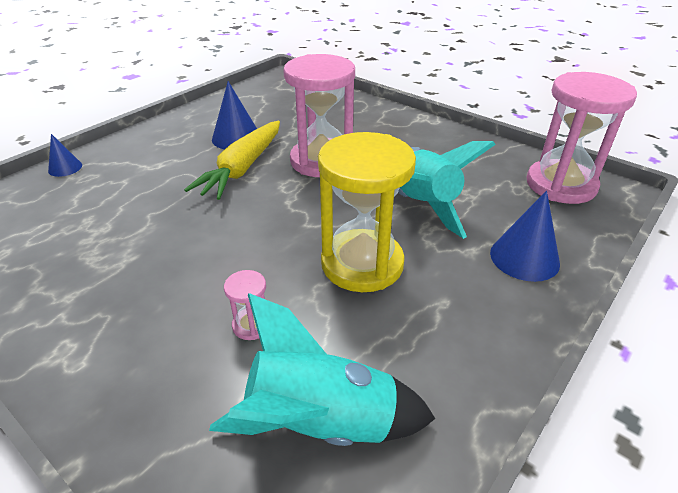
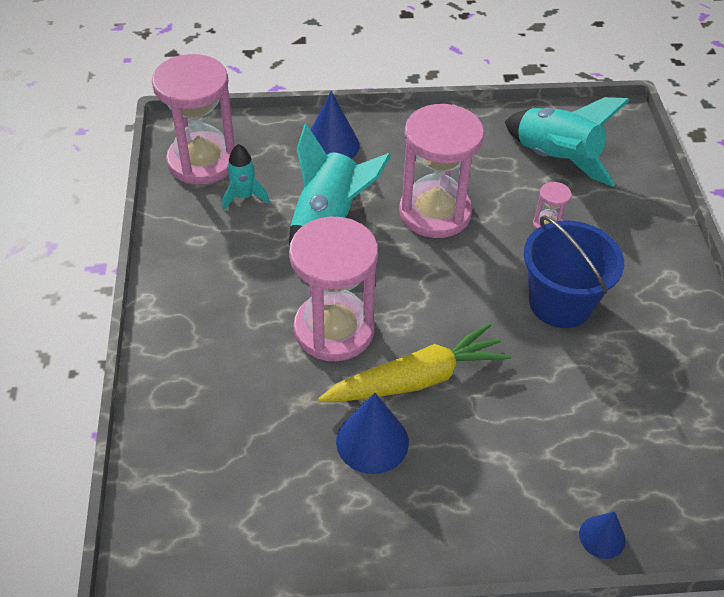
camera: 135 degrees left, 10 degrees up
yellow hourglass [318,132,416,292] -> pink hourglass [399,104,484,238]
none -> turquoise rocket [222,144,269,210]
none -> blue bucket [524,216,624,328]

